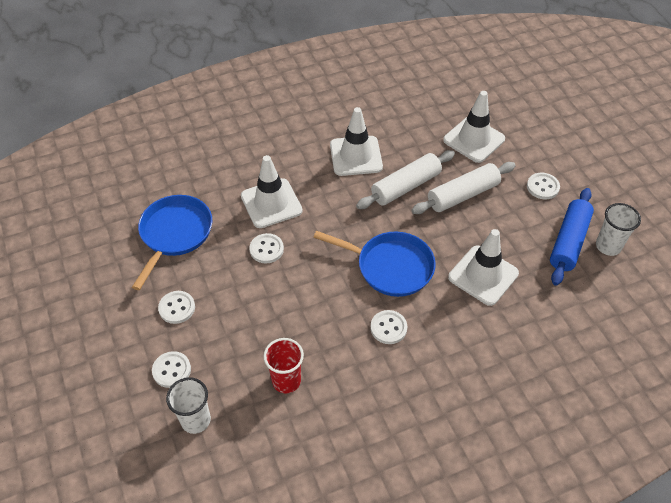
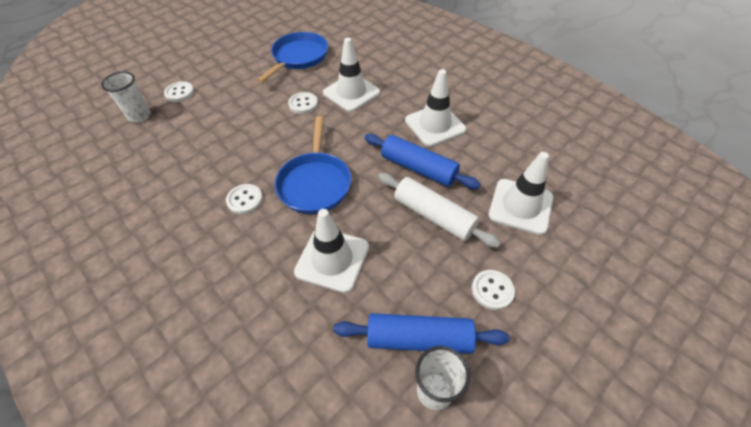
camera: 70 degrees right, 0 degrees up
blue pan [132,195,212,290] -> blue pan turned 60 degrees counterclockwise [257,32,328,83]
white button [158,291,195,324] -> none
red cup [263,338,304,394] -> none
white rolling pin [356,150,455,209] -> blue rolling pin [364,134,481,189]

